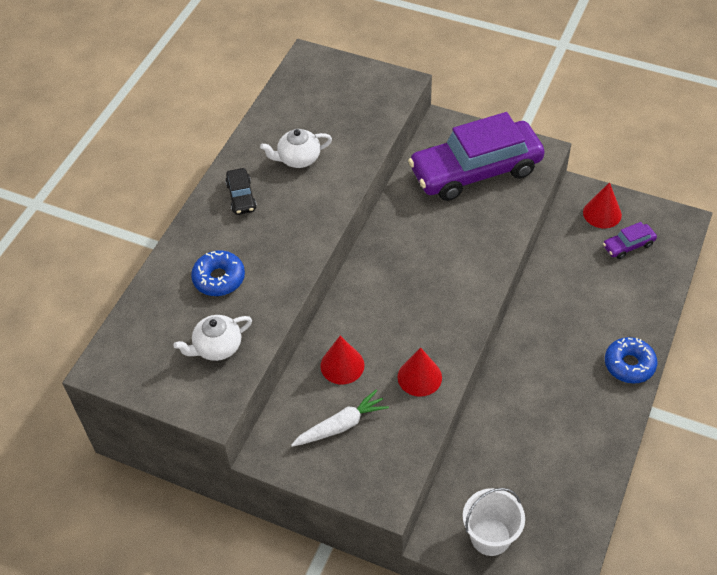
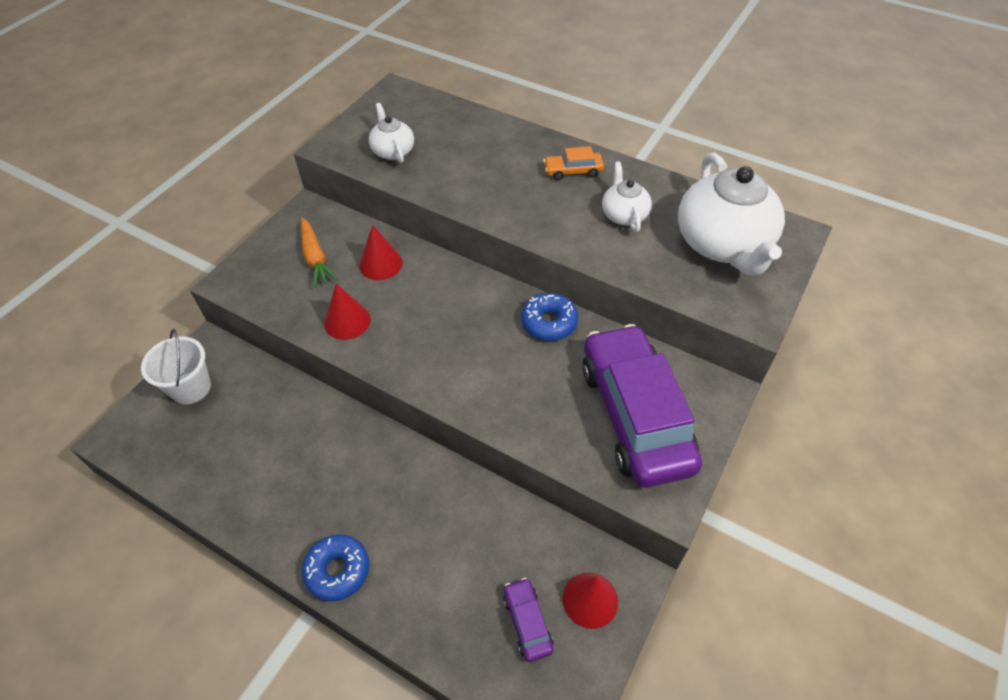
camera: 95 degrees right, 0 degrees up
blue donut [191,251,245,296] -> blue donut moved to [521,293,578,341]
black car [225,168,257,215] -> orange car [543,146,604,180]
white carrot [291,389,389,447] -> orange carrot [301,217,338,287]
none -> white teapot [678,153,785,276]

